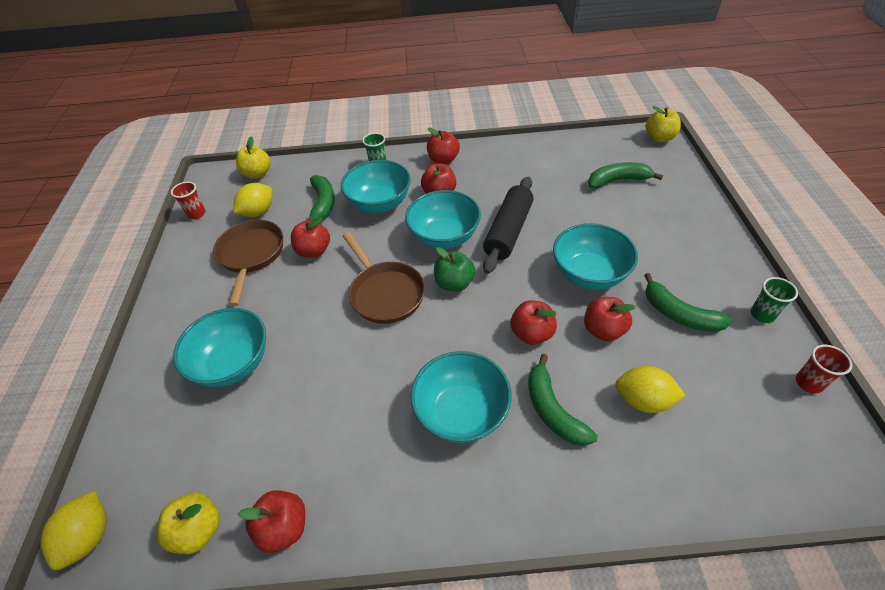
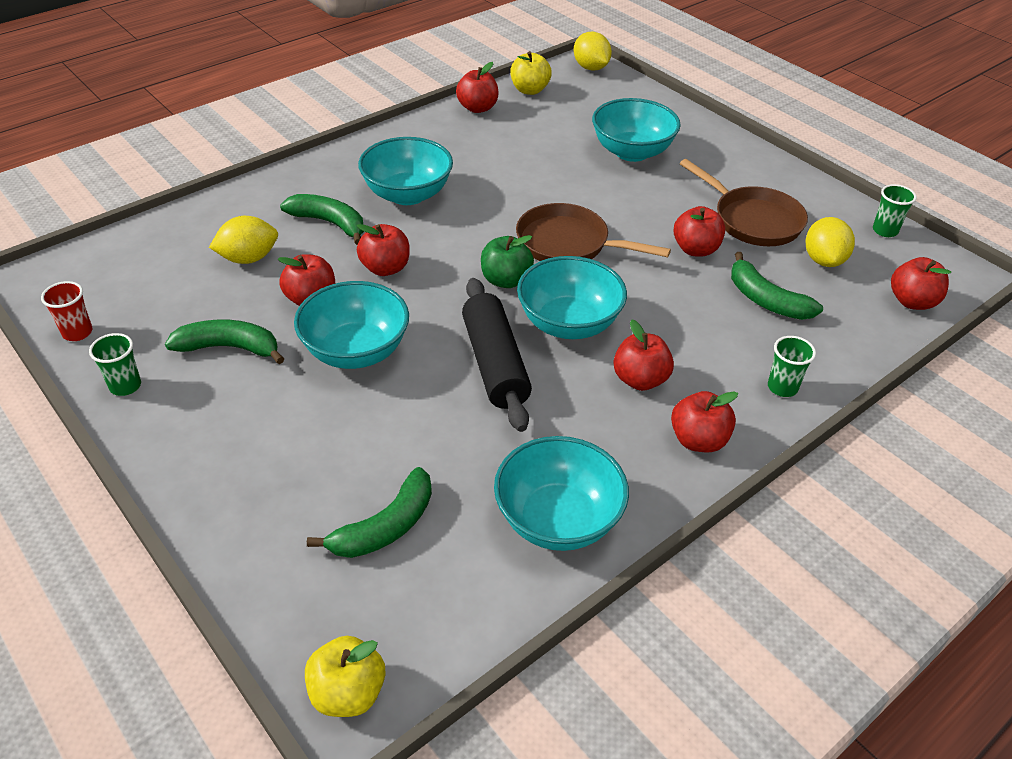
camera: 140 degrees right, 5 degrees down
red cup [171,182,206,219] -> green cup [873,184,917,237]
yellow apple [236,137,271,178] -> red apple [891,257,951,310]
turquoise bowl [341,160,411,213] -> turquoise bowl moved to [494,436,629,551]

